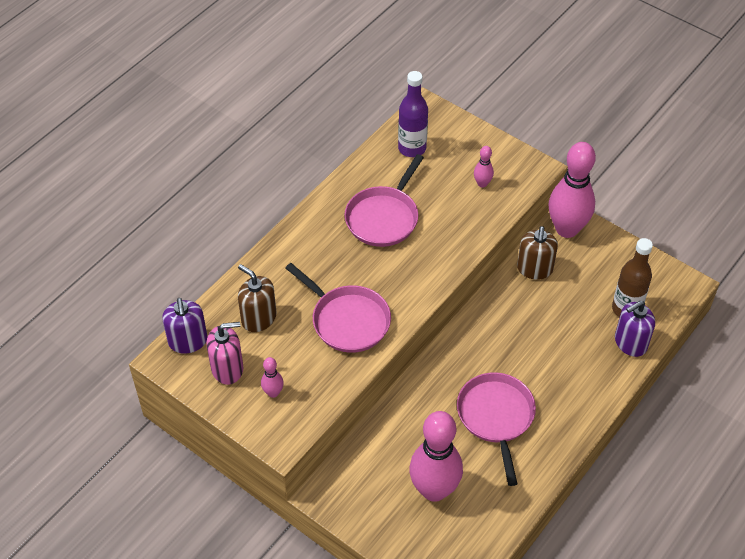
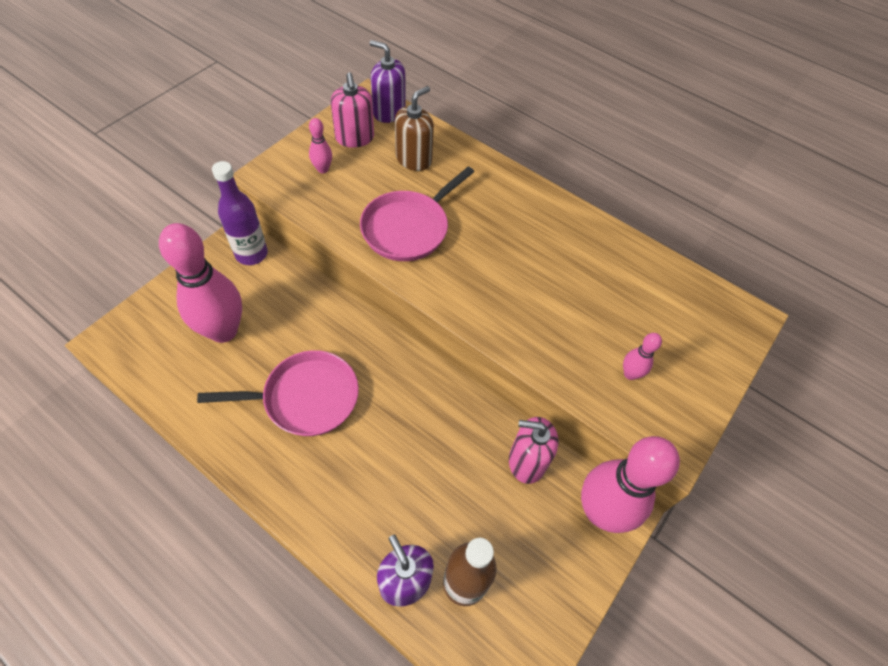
camera: 85 degrees right, 5 degrees up
purple soap dispenser [162,298,207,354] -> purple soap dispenser turned 45 degrees clockwise [370,40,405,123]
pink pan [344,154,424,247] -> none
purple bottle [398,71,428,157] -> purple bottle moved to [212,161,268,265]
brown soap dispenser [517,226,558,280] -> pink soap dispenser [509,417,558,484]

